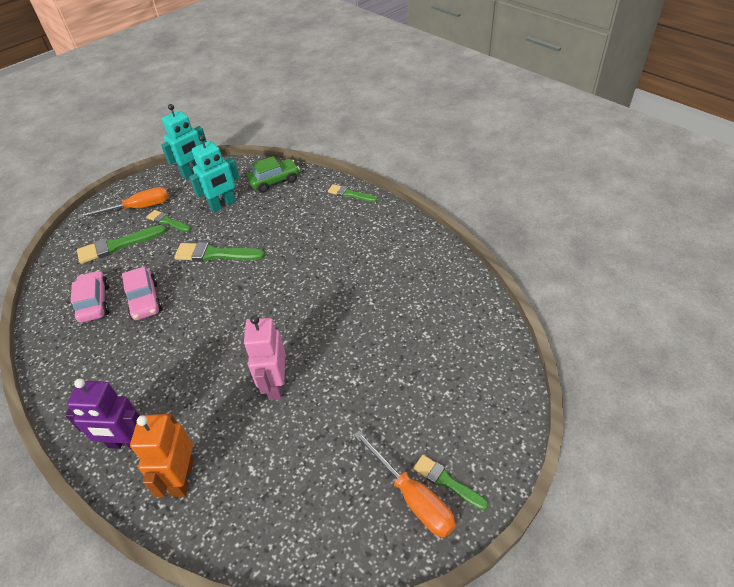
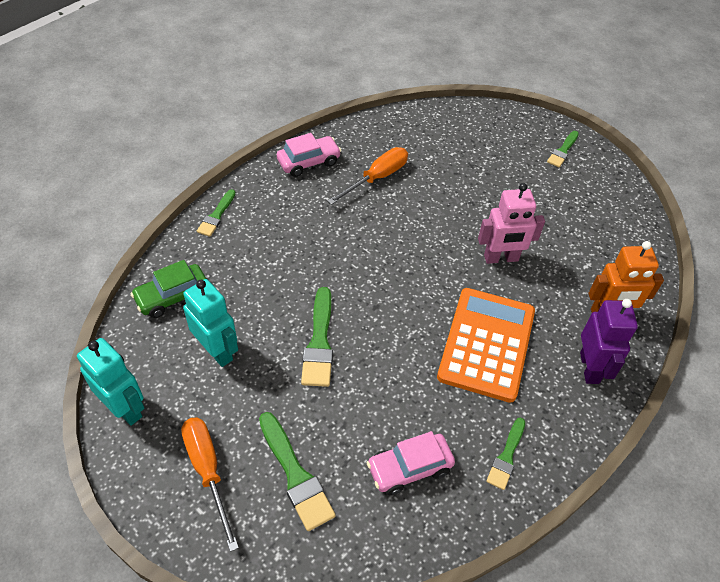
camera: 100 degrees left, 5 degrees up
pink car [122,267,162,320] -> pink car moved to [277,133,341,177]
green brush [146,210,191,232] -> green brush moved to [486,418,525,490]
green car [247,156,300,193] -> green car turned 90 degrees counterclockwise [130,260,206,318]
orange screwdriver [354,430,456,537] -> orange screwdriver moved to [327,147,408,205]
none -> orange calculator [437,288,535,403]

